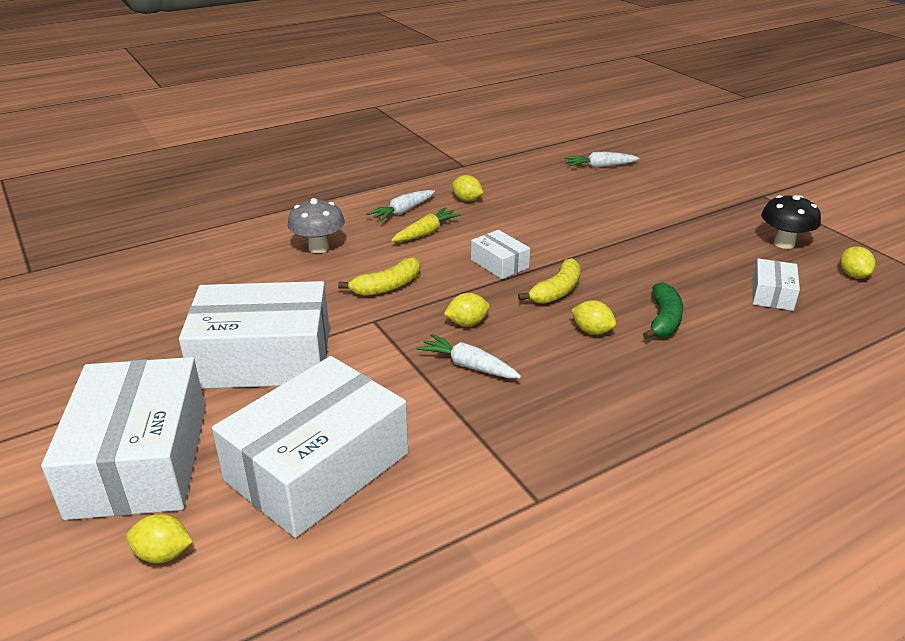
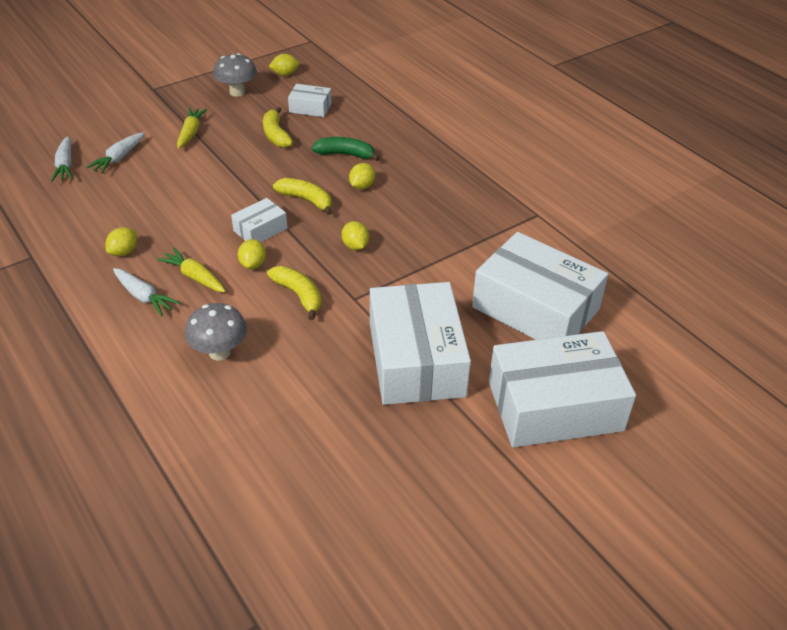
camera: 95 degrees left, 10 degrees up
yellow lemon [126,514,193,563] -> yellow lemon moved to [238,239,266,269]
white carrot [416,334,521,378] -> white carrot moved to [86,132,145,174]
black mushroom [761,195,821,249] -> grey mushroom [213,53,257,97]
none -> yellow carrot [177,108,208,149]
none -> yellow banana [263,107,293,148]

